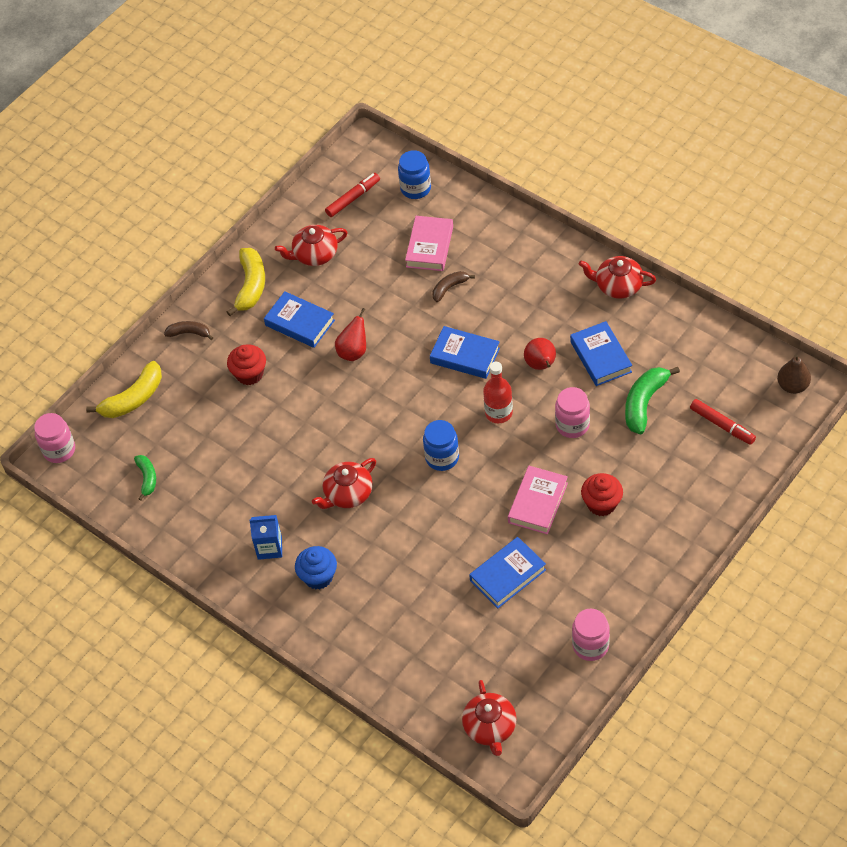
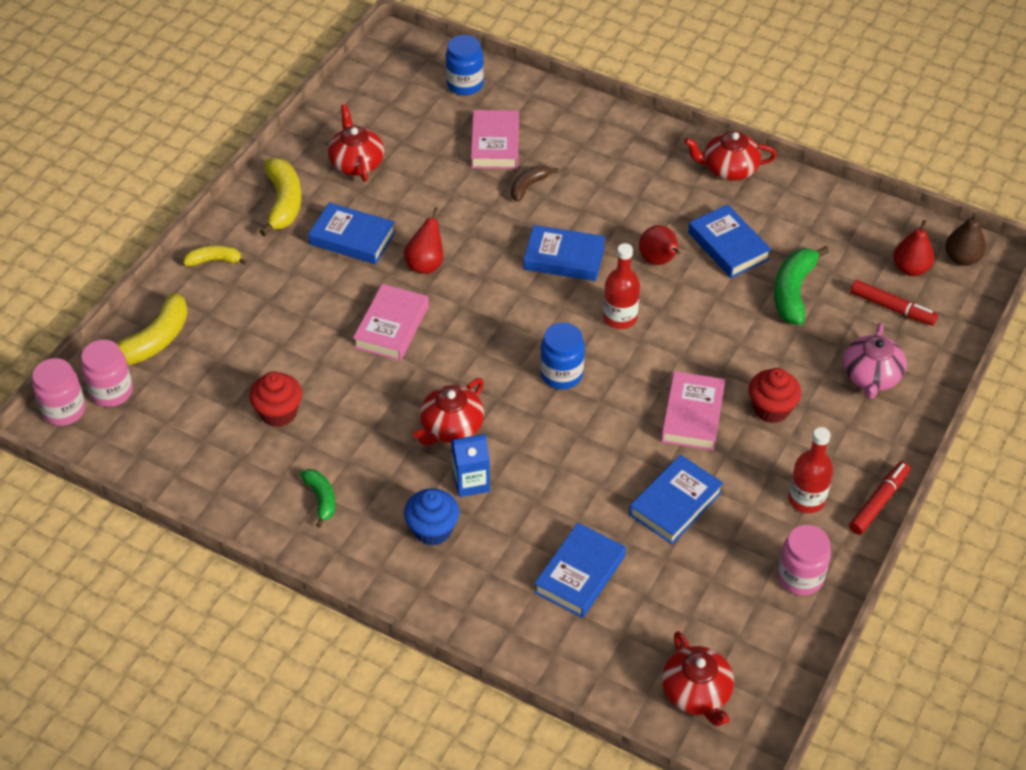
camera: 15 degrees left, 5 degrees down
green banana [134,455,156,501] -> green banana moved to [300,469,335,528]
brown banana [164,321,213,340] -> yellow banana [183,245,247,266]
red cupcake [227,345,266,385] -> red cupcake moved to [249,371,302,427]
blue carton [249,515,282,560] -> blue carton moved to [451,434,490,497]
red teapot [275,225,348,266] -> red teapot turned 105 degrees clockwise [328,104,384,182]
red marker [325,173,380,217] -> red marker moved to [849,461,910,535]
pink jar [555,387,590,438] -> pink jar moved to [81,340,133,407]
none -> pink book [353,284,429,361]
none -> blue book [534,523,626,618]
none -> red bottle [788,427,833,513]
none -> pink teapot [843,323,907,399]
none -> red pear [893,220,934,276]

